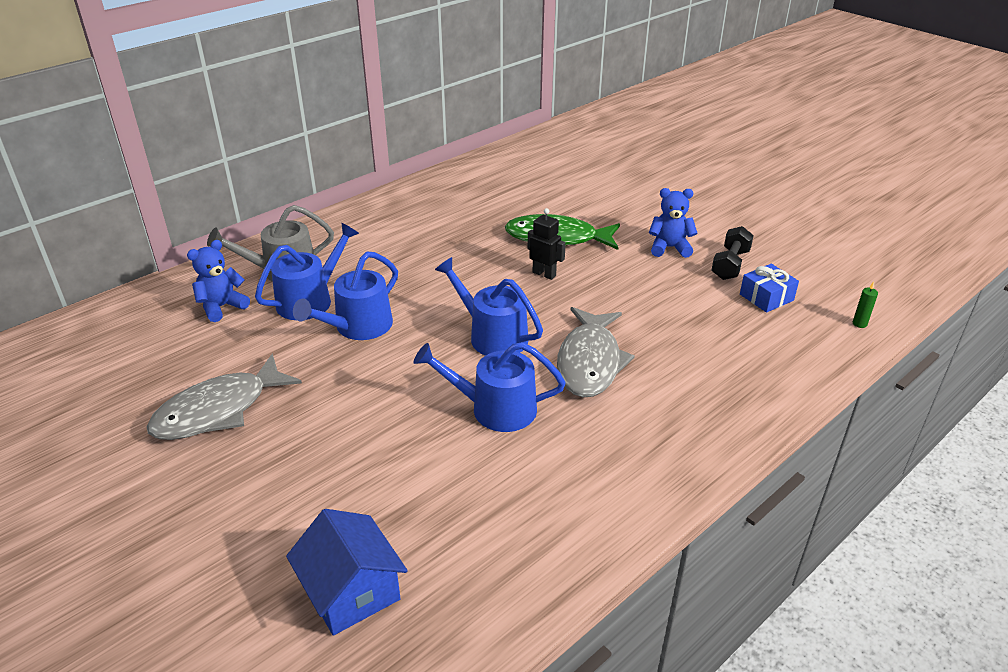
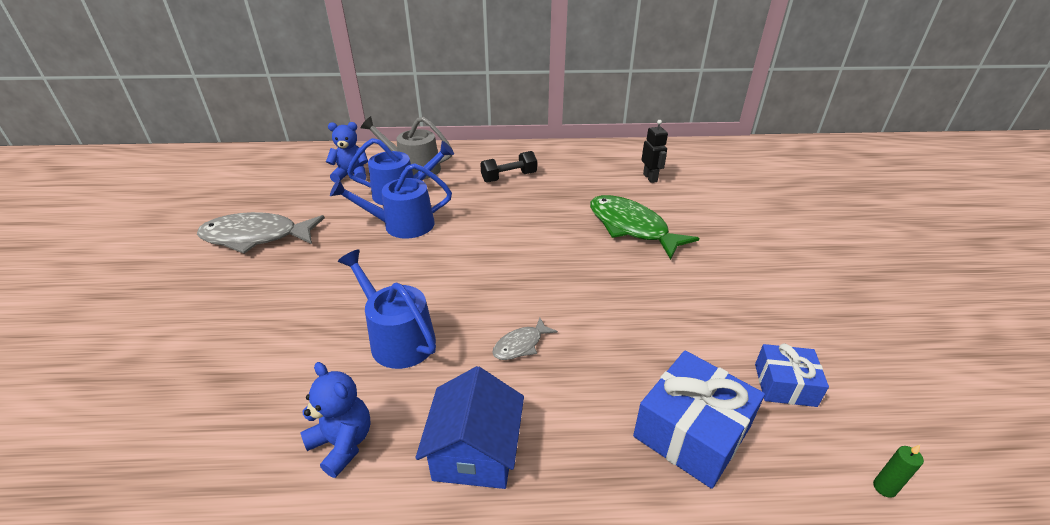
camera: 40 degrees right, 0 degrees up
blue house [286,509,408,636] -> blue house moved to [415,366,524,489]
blue watering can [435,257,543,356] -> none
black robot [528,208,566,280] -> black robot moved to [641,120,668,183]
grey fish [557,307,635,397] -> grey fish [492,318,558,360], size x0.47
blue teddy bear [649,188,698,258] -> blue teddy bear moved to [300,362,371,478]
black dumbbell [711,226,754,280] -> black dumbbell moved to [480,151,537,183]
none -> blue gift [633,350,765,489]

